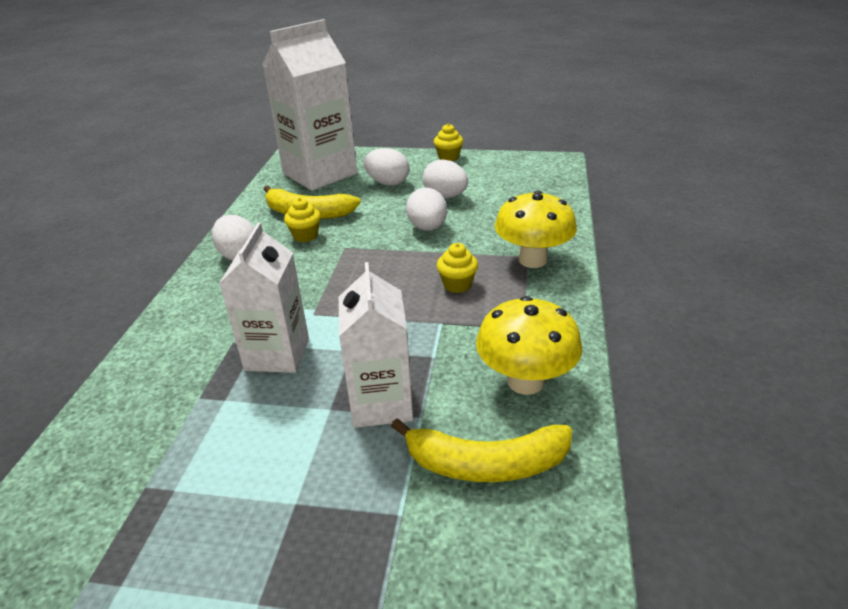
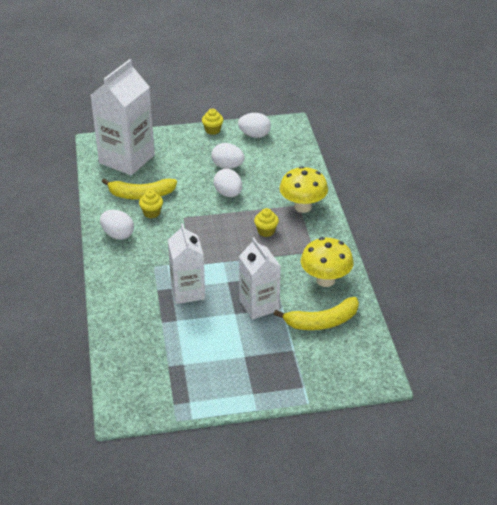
camera: 20 degrees left, 5 degrees up
white egg [364,148,409,186] -> white egg moved to [238,113,271,138]

